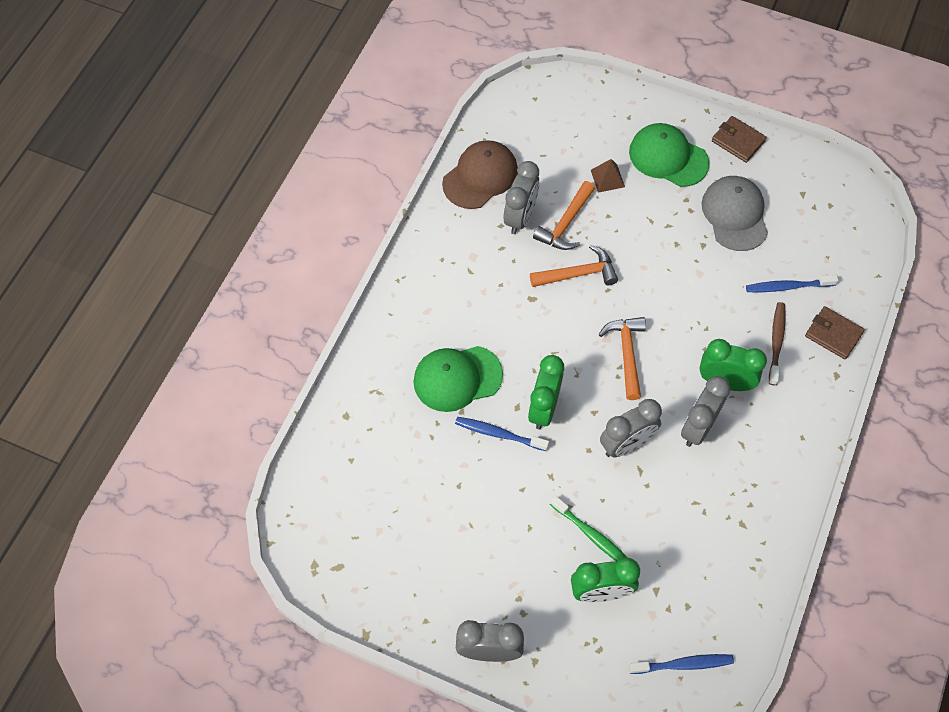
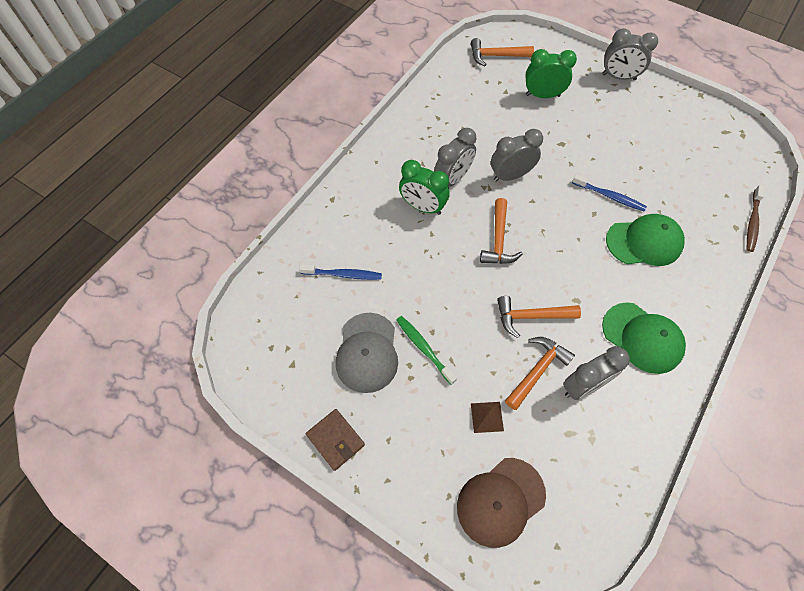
camera: 170 degrees left, 0 degrees up
brown cap [442,140,518,209] -> brown cap moved to [457,458,546,548]
grey clock [504,161,540,234] -> grey clock turned 150 degrees counterclockwise [563,347,630,400]
green clock [528,355,564,429] -> none
green toothbrush [550,496,627,562] -> green toothbrush moved to [396,316,457,384]
green cap [629,123,710,187] -> green cap moved to [602,302,686,374]
blue toothbrush [629,654,734,674] -> orange hammer [471,38,534,66]
brown toothbrush [769,302,786,385] -> brown toothbrush moved to [747,185,765,252]
brown wallet [805,306,865,360] -> none

